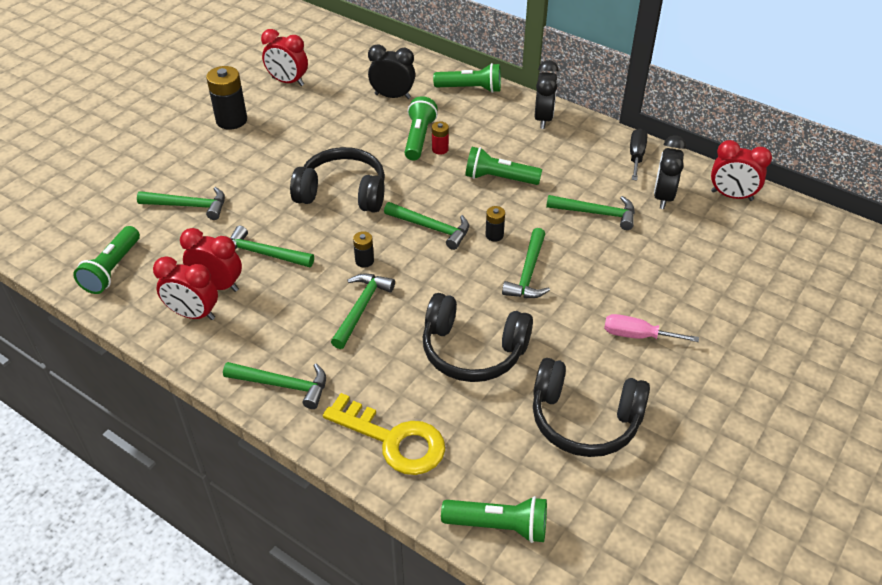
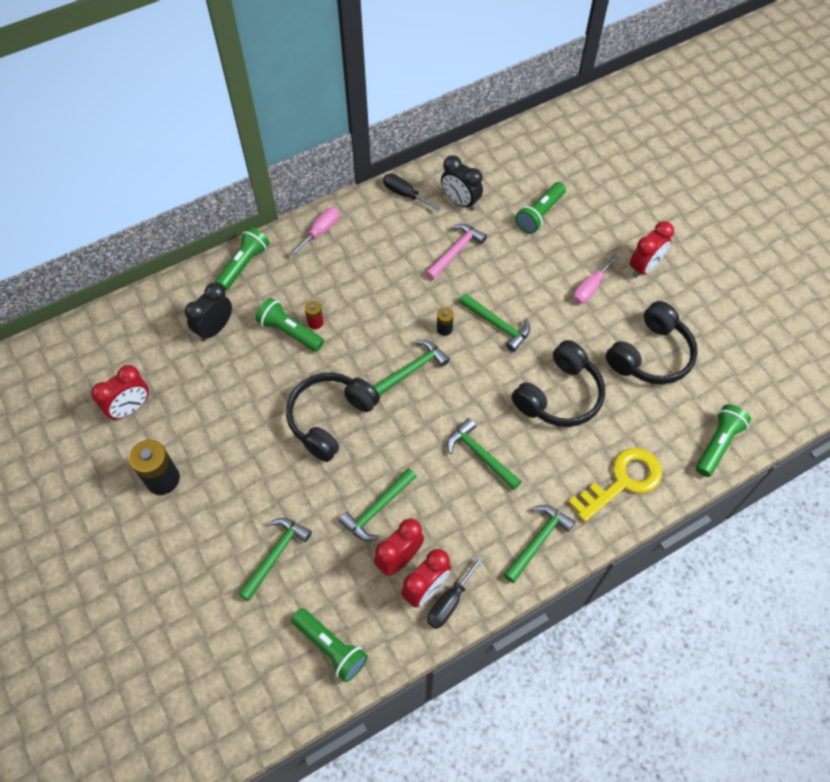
camera: 65 degrees left, 15 degrees up
black battery [353,231,374,268] -> none
green flashlight [465,147,542,185] -> green flashlight moved to [515,182,566,234]
black clock [534,60,559,129] -> pink screwdriver [290,208,339,256]
green hammer [546,195,635,230] -> pink hammer [425,224,487,280]
red clock [711,140,772,201] -> red clock moved to [630,221,674,278]
none -> black screwdriver [427,556,484,629]

